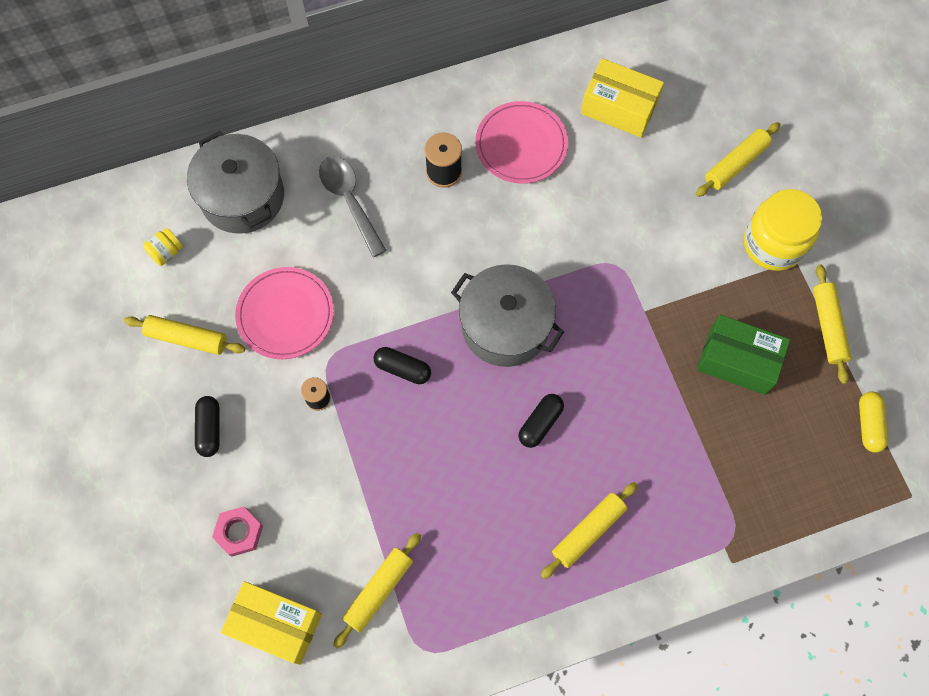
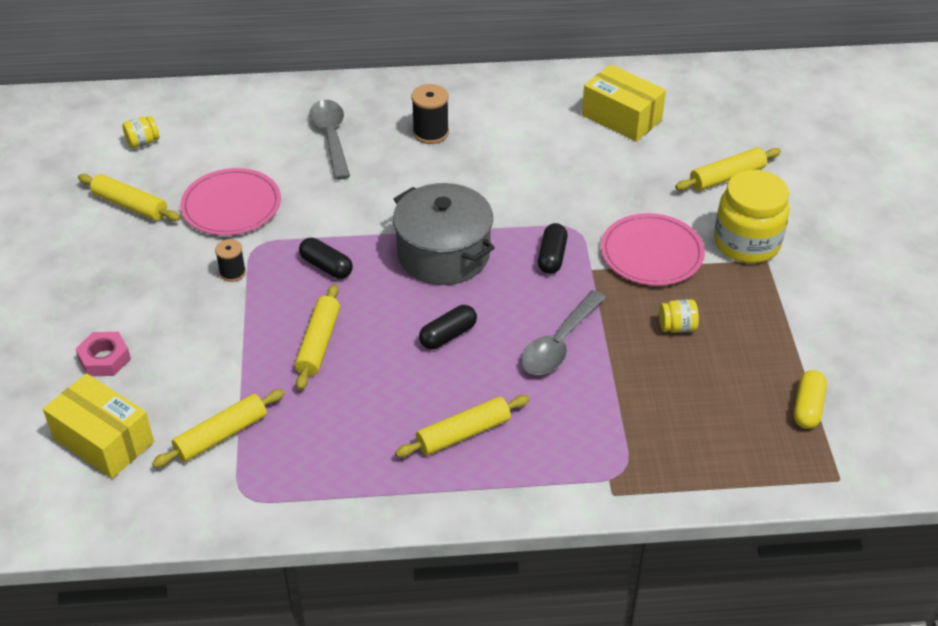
camera: 15 degrees right, 25 degrees down
grey pot [187,131,284,234] -> none
black capsule [195,396,220,457] -> black capsule moved to [538,223,568,274]
pink plate [475,101,568,184] -> pink plate moved to [601,213,705,286]
green box [697,315,790,395] -> yellow jar [659,299,699,333]
yellow rolling pin [813,264,851,384] -> yellow rolling pin moved to [295,284,340,390]
none -> grey spoon [521,290,606,375]

